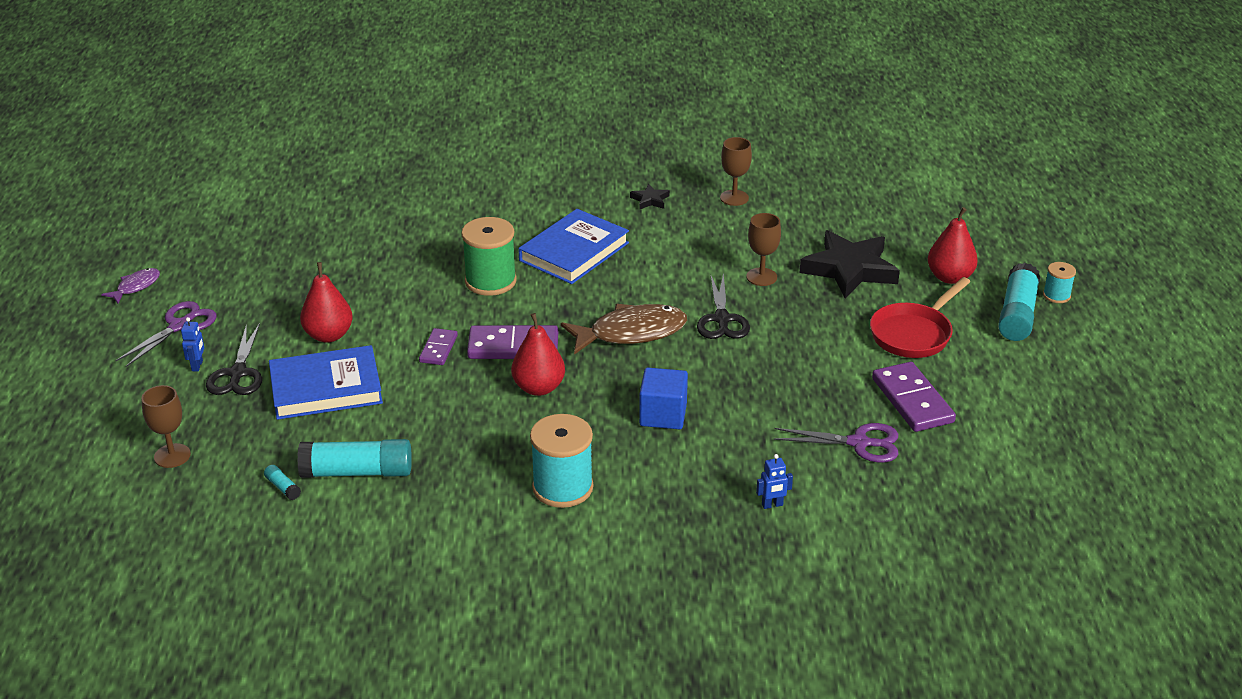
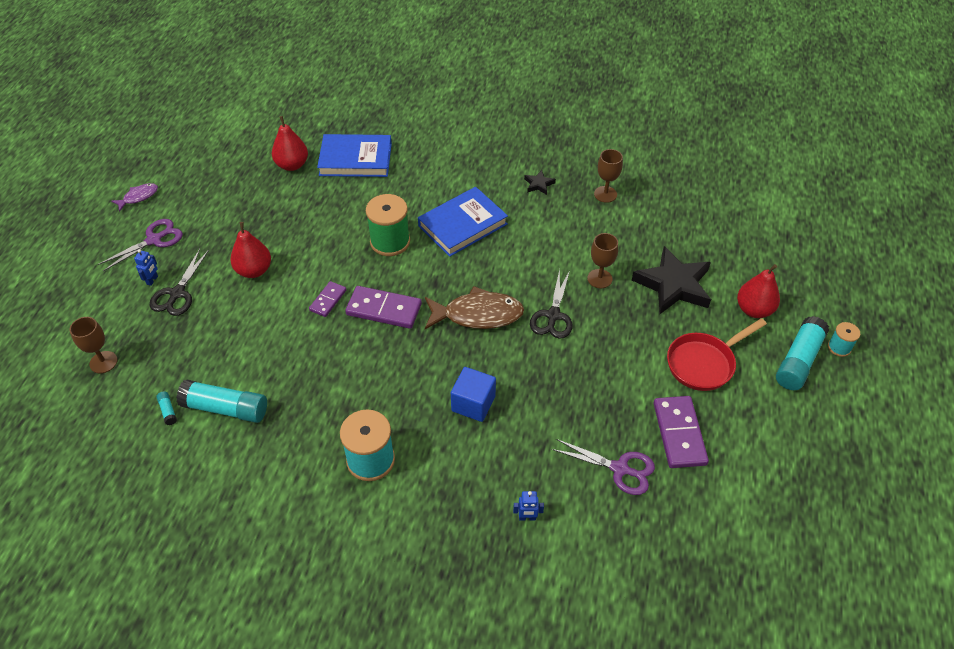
camera: 15 degrees right, 15 degrees up
blue book [269,345,383,420] -> blue book moved to [317,134,392,177]
red pear [511,313,565,396] -> red pear moved to [272,116,308,171]

